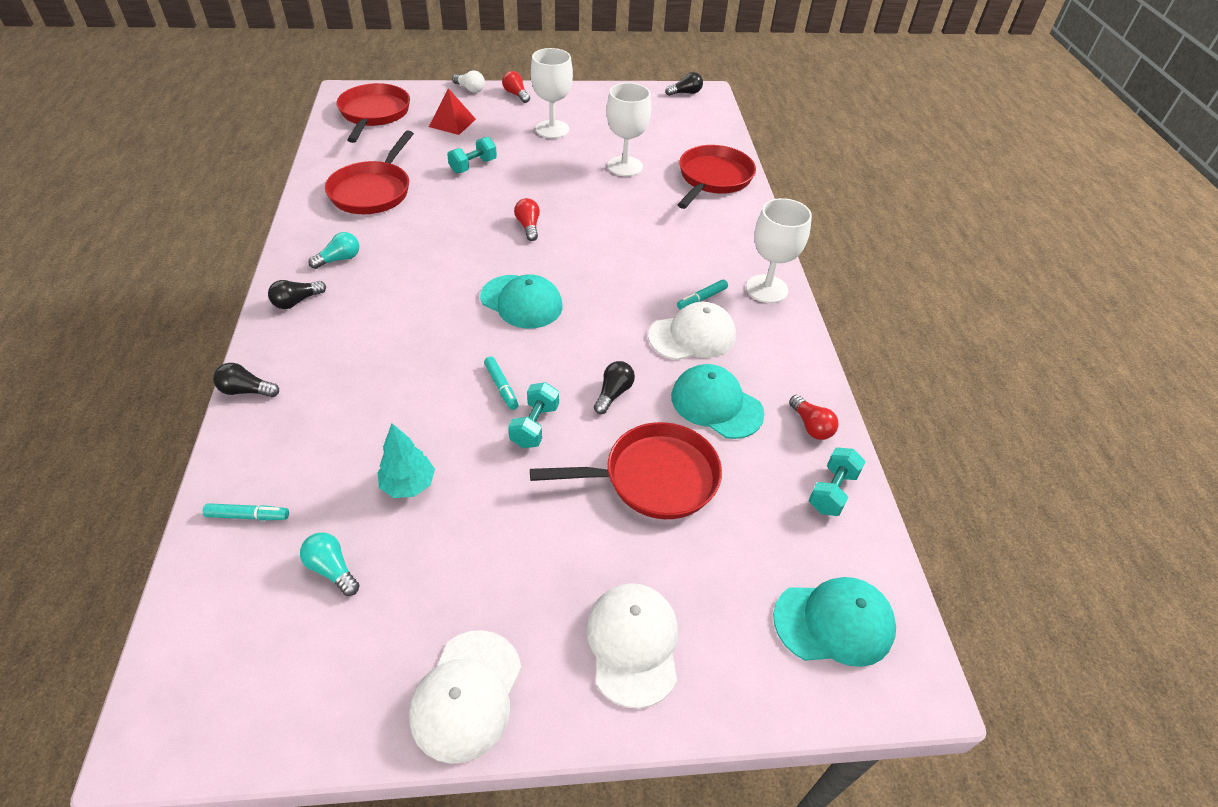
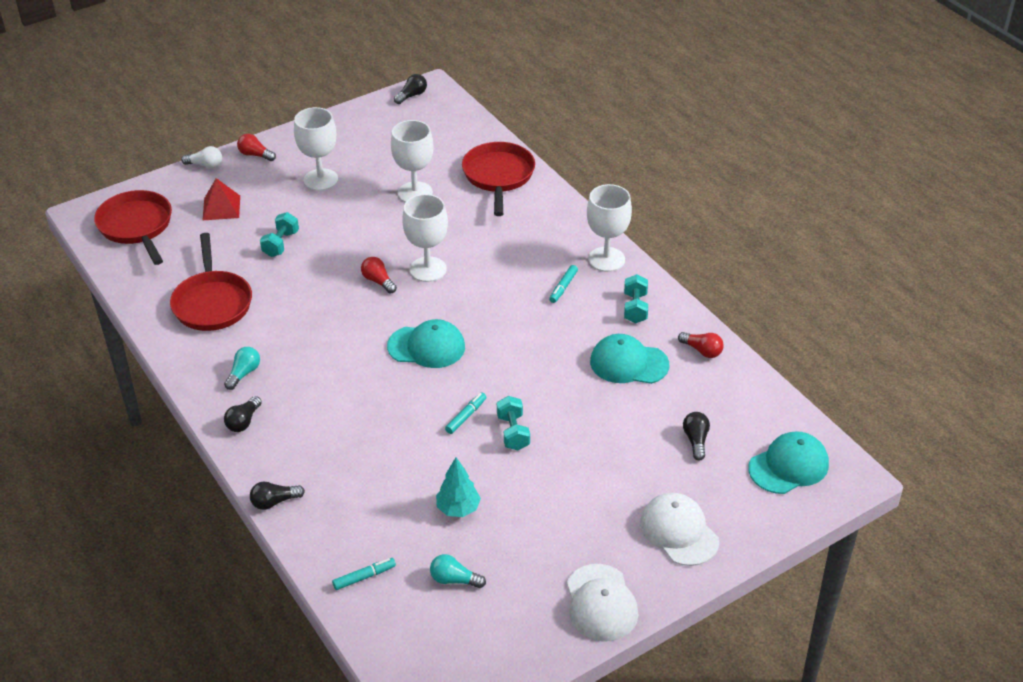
camera: 25 degrees left, 5 degrees down
turquoise marker [484,356,519,410] -> turquoise marker turned 90 degrees counterclockwise [445,393,486,434]
red pan [530,422,722,519] -> none
black light bulb [594,361,635,414] -> black light bulb moved to [683,412,710,461]
white cap [648,302,736,360] -> none
turquoise dumbbell [808,448,866,516] -> turquoise dumbbell moved to [624,274,648,323]
none -> white goblet [402,194,448,282]

